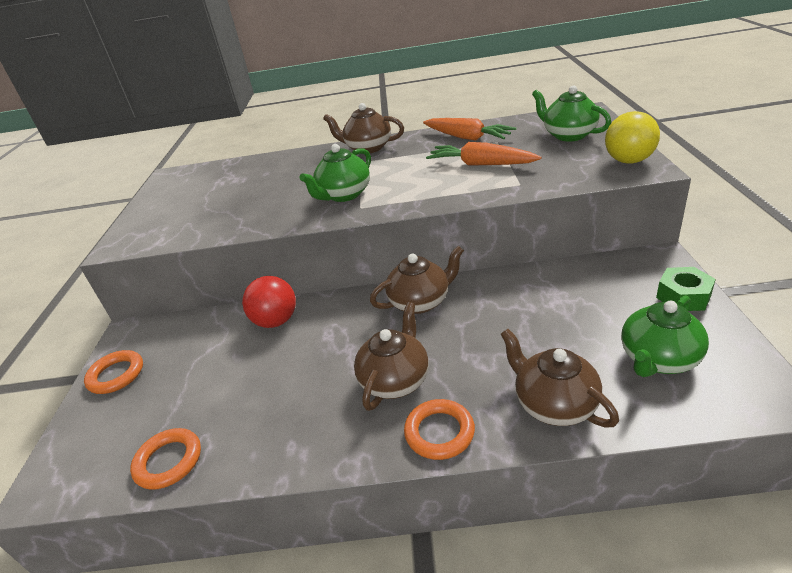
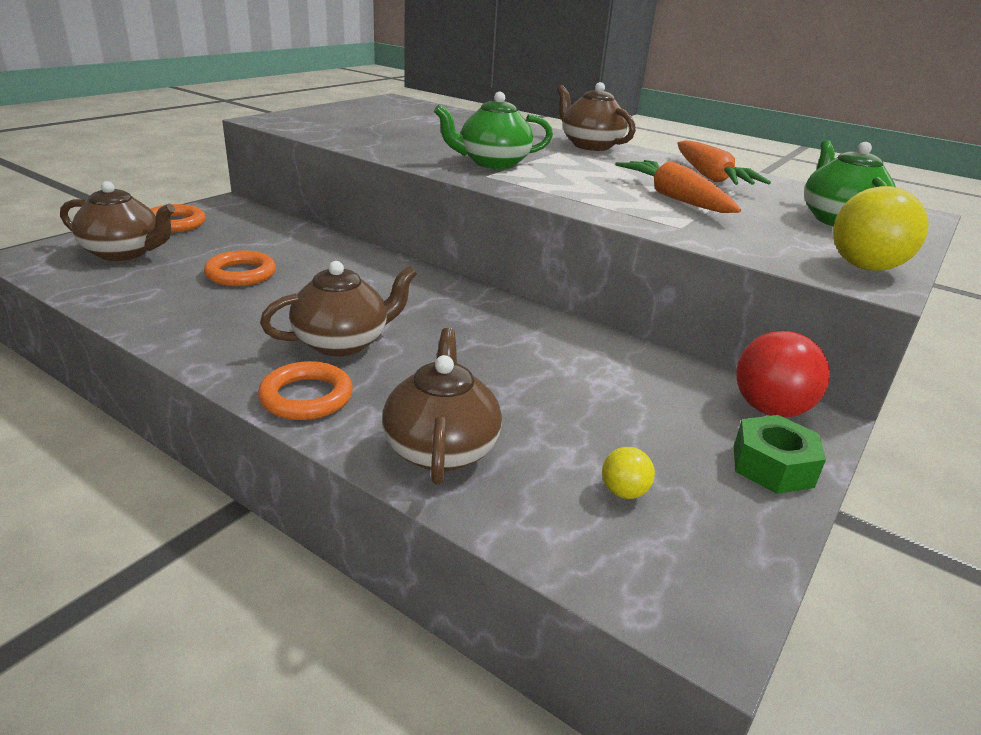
camera: 30 degrees right, 5 degrees down
orange ring [130,428,201,490] -> orange ring moved to [204,250,276,286]
red ball [242,276,296,328] -> red ball moved to [736,331,830,417]
brown teapot [370,246,464,314] -> brown teapot moved to [60,181,175,261]
green teapot [621,295,709,377] -> yellow ball [602,447,655,499]

